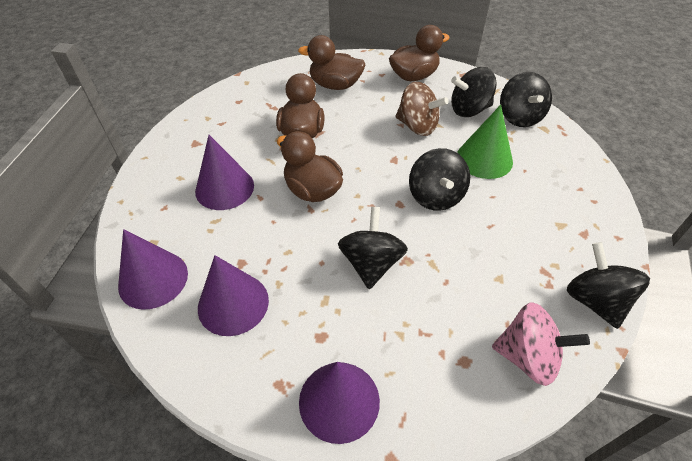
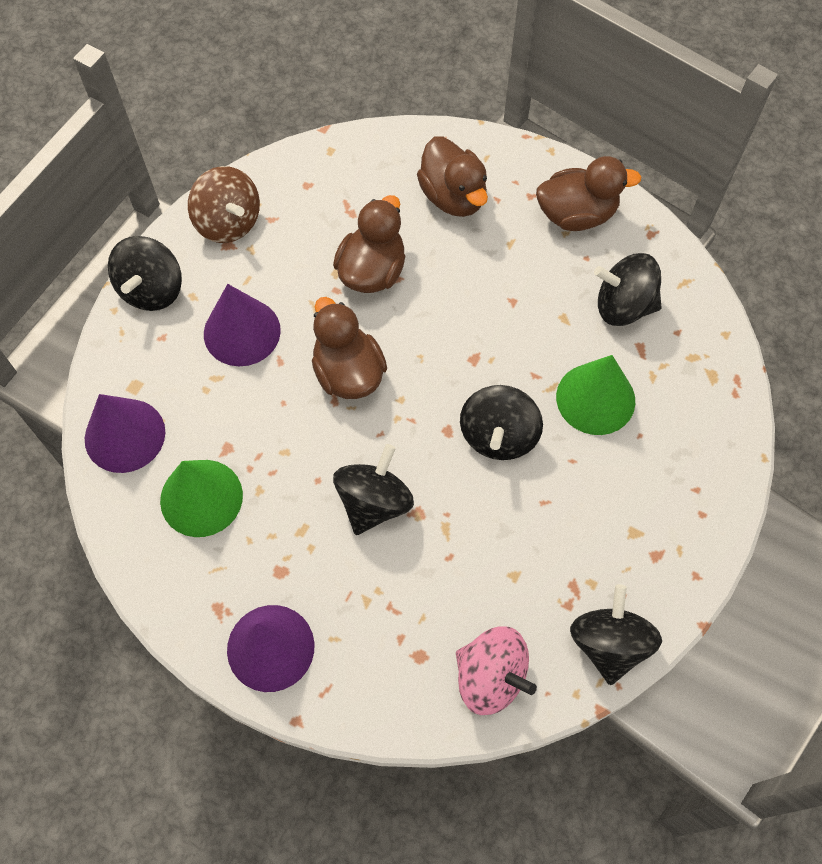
camera: 20 degrees right, 15 degrees up
purple cone [198,255,269,336] -> green cone [160,460,243,537]
brown duck [298,35,365,90] -> brown duck turned 150 degrees counterclockwise [417,137,488,217]
brown spinning top [396,82,449,136] -> brown spinning top moved to [188,166,260,243]
black spinning top [500,72,552,127] -> black spinning top moved to [108,236,182,311]

